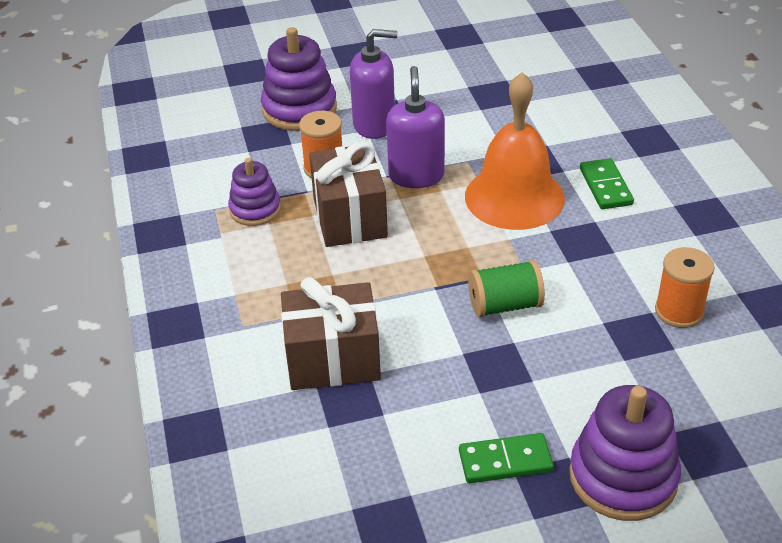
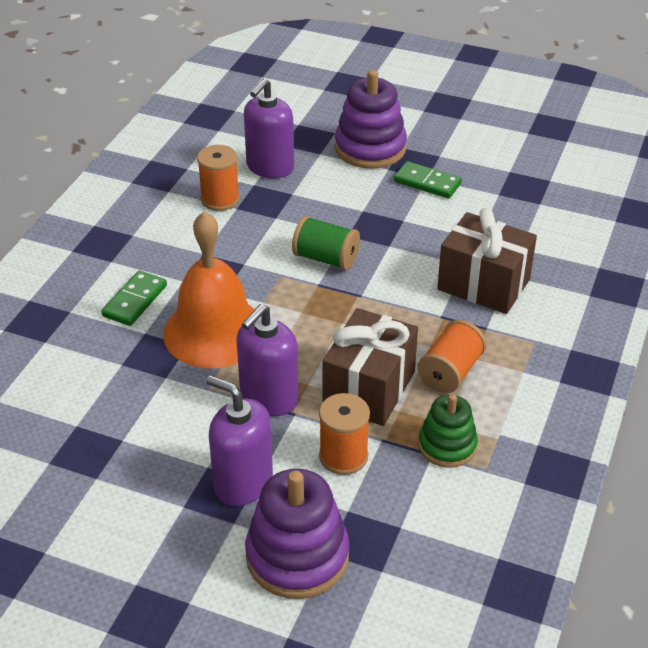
camera: 145 degrees left, 0 degrees up
purple stacking toy [228,158,281,226] -> green stacking toy [418,394,478,468]
none -> purple soap dispenser [244,78,294,178]
none -> orange spool [418,320,487,393]

